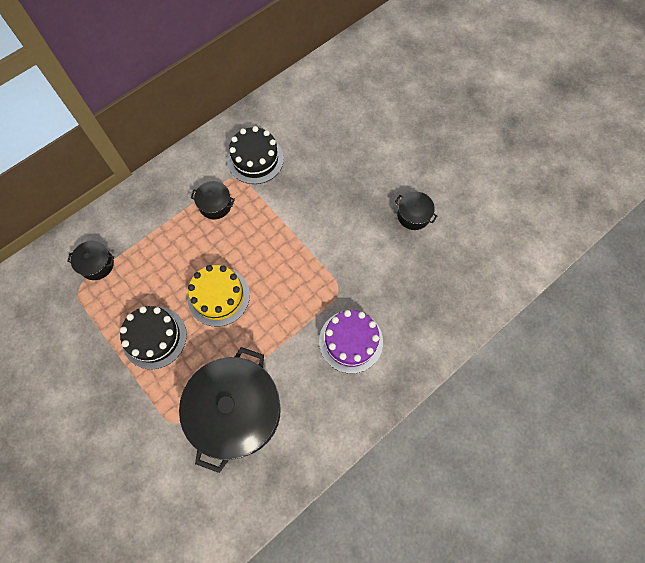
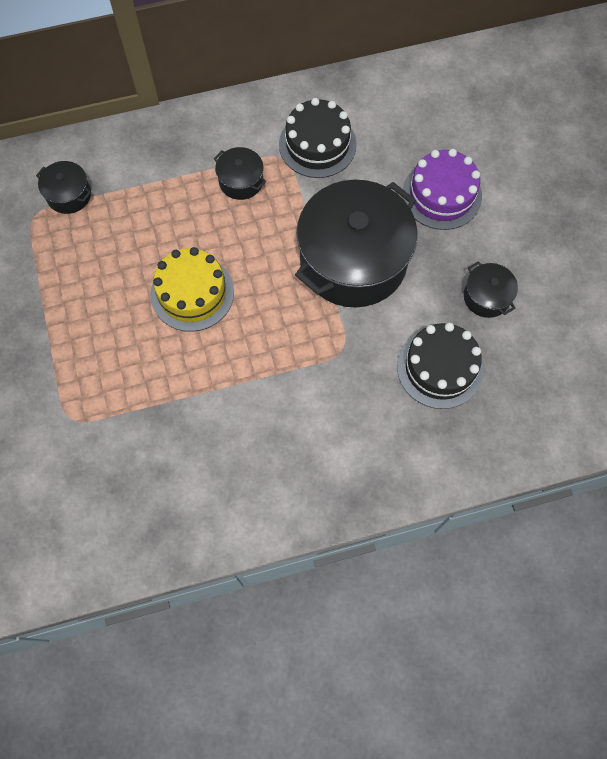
camera: 25 degrees right, 0 degrees up
black cake [120,306,187,369] -> black cake moved to [397,323,483,409]
black pot [179,347,281,473] -> black pot moved to [295,180,418,308]
purple cake [319,310,383,374] -> purple cake moved to [403,149,482,230]

